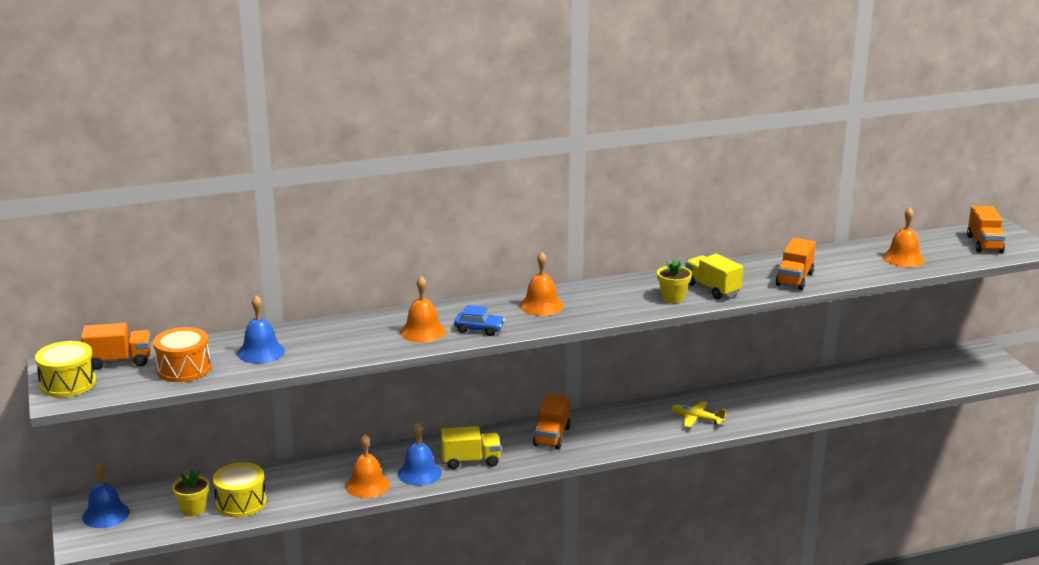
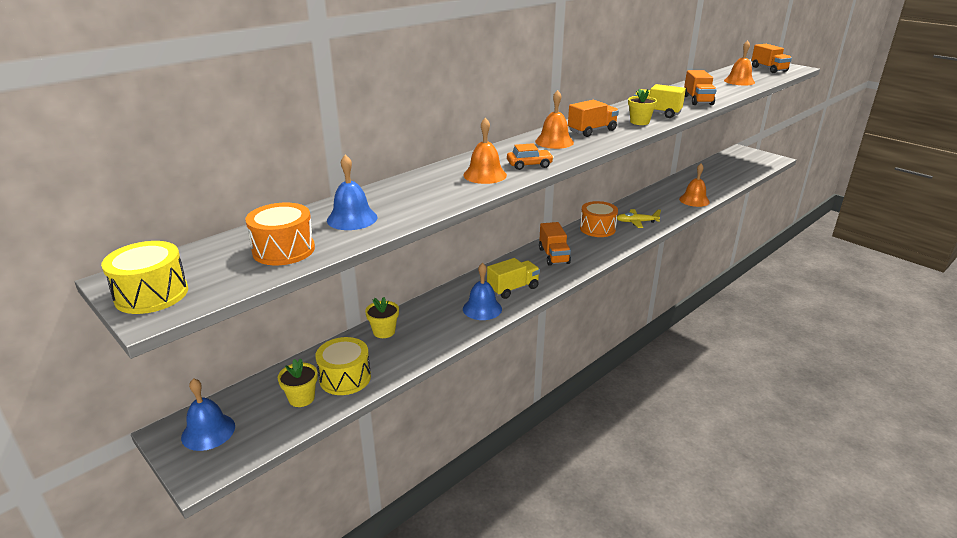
camera: 25 degrees left, 5 degrees up
orange truck [81,323,151,370] -> orange truck moved to [568,100,619,137]
orange bell [345,434,390,498] -> orange bell moved to [679,163,710,207]
blue car [454,305,505,336] -> orange car [507,143,554,170]
none -> yellow flower pot [365,297,399,338]
none -> orange drum [580,201,618,237]

